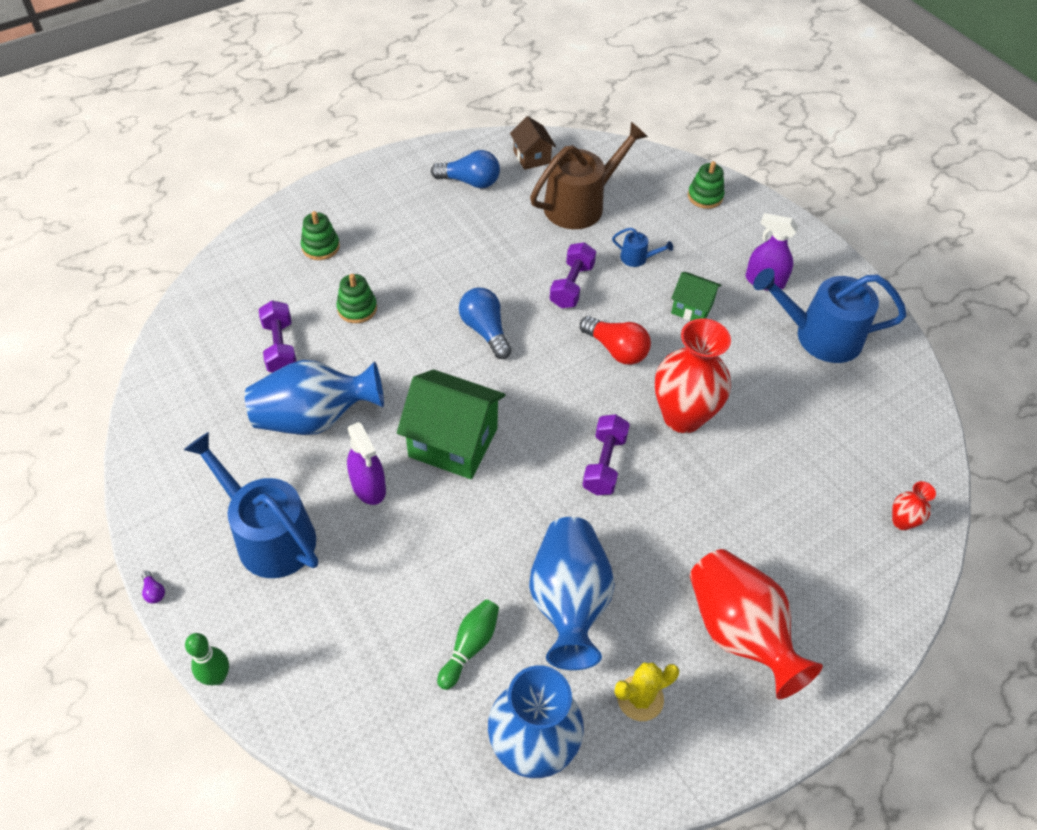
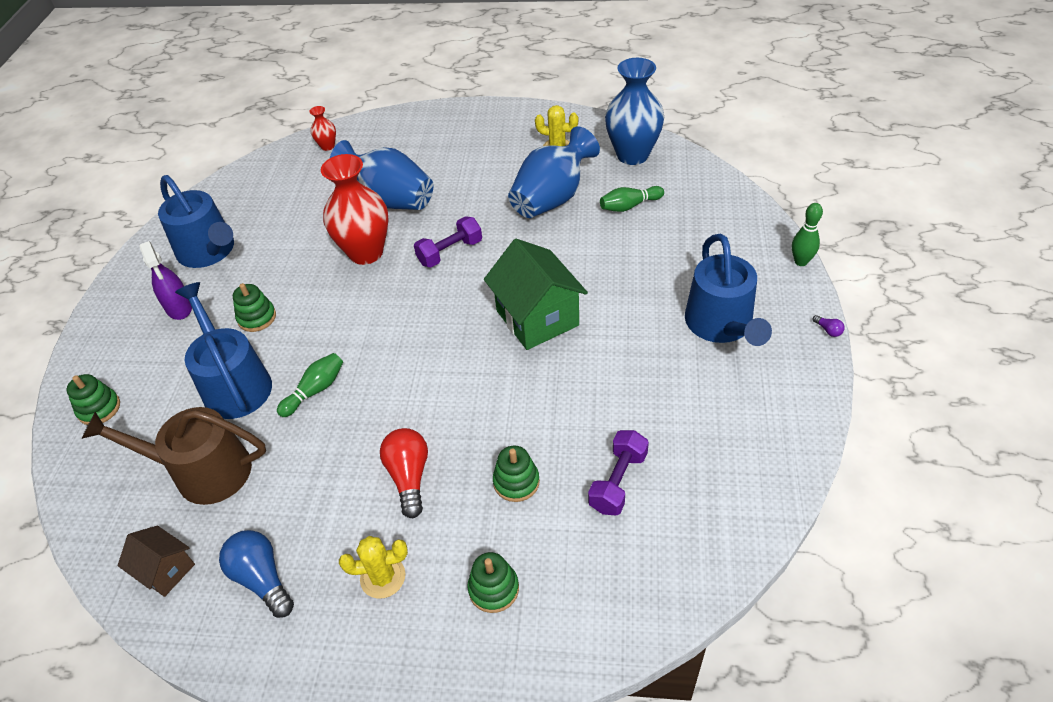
camera: 135 degrees left, 5 degrees down
purple light bulb [142,571,165,604] -> purple light bulb turned 135 degrees clockwise [813,315,845,337]
blue vase [245,360,384,435] -> blue vase moved to [330,140,433,210]
purple spray bottle [347,422,386,505] -> none
blue light bulb [459,288,512,359] -> none
brown house [510,116,556,170] -> brown house turned 75 degrees counterclockwise [118,526,195,597]
purple dumbbell [549,242,596,308] -> green bowling pin [277,353,343,417]
red light bulb [580,316,651,365] -> red light bulb moved to [380,428,428,518]
blue watering can [612,228,673,267] -> blue watering can [175,282,272,419], size x2.32
green house [671,272,722,321] -> green stacking toy [233,283,276,332]
red vase [690,549,823,699] -> none
none -> yellow cactus [339,536,408,599]

